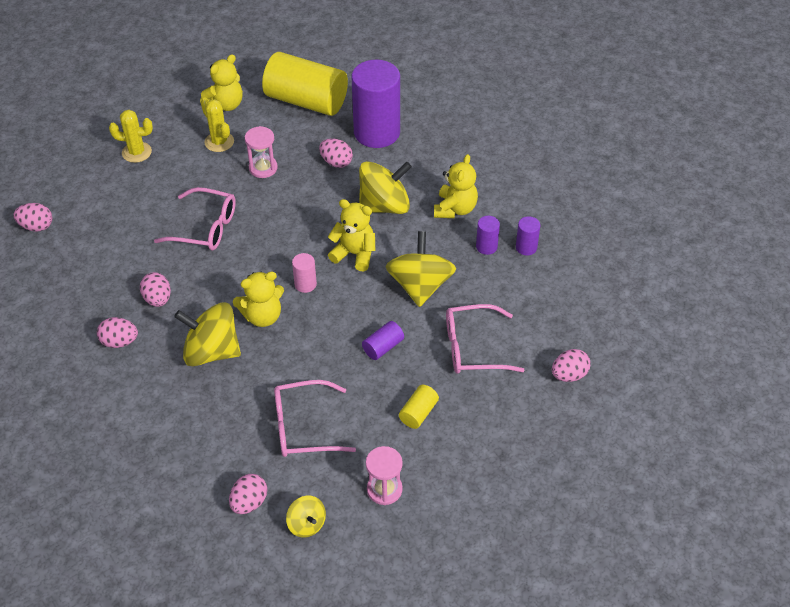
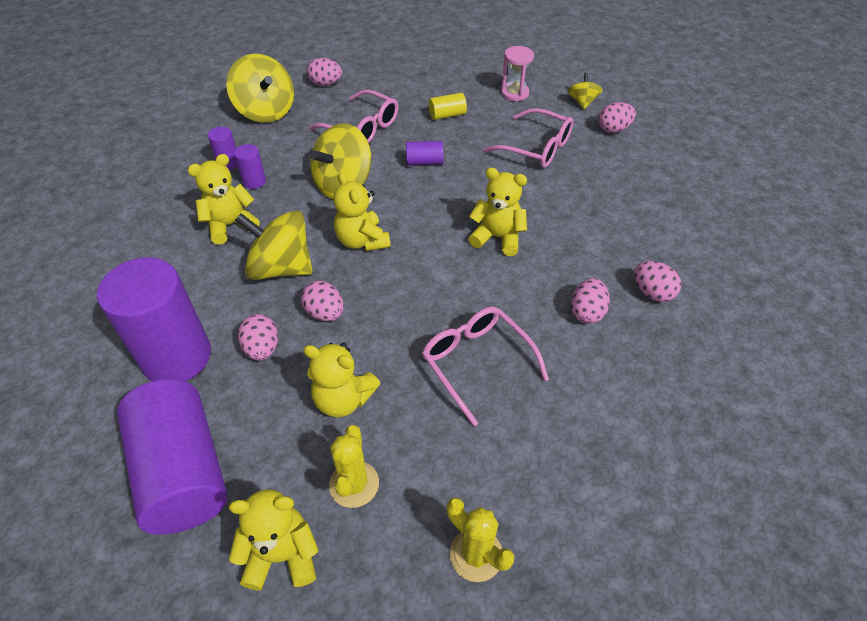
camera: 140 degrees left, 0 degrees up
pink egg [13,203,52,232] -> pink egg moved to [301,281,344,321]
yellow spinning top [174,302,241,366] -> yellow spinning top moved to [226,54,294,123]
pink hourglass [245,126,278,178] -> yellow teddy bear [303,343,380,417]
yellow cylinder [262,52,348,116] -> purple cylinder [117,379,228,535]
pink cylinder [292,253,317,293] -> none

